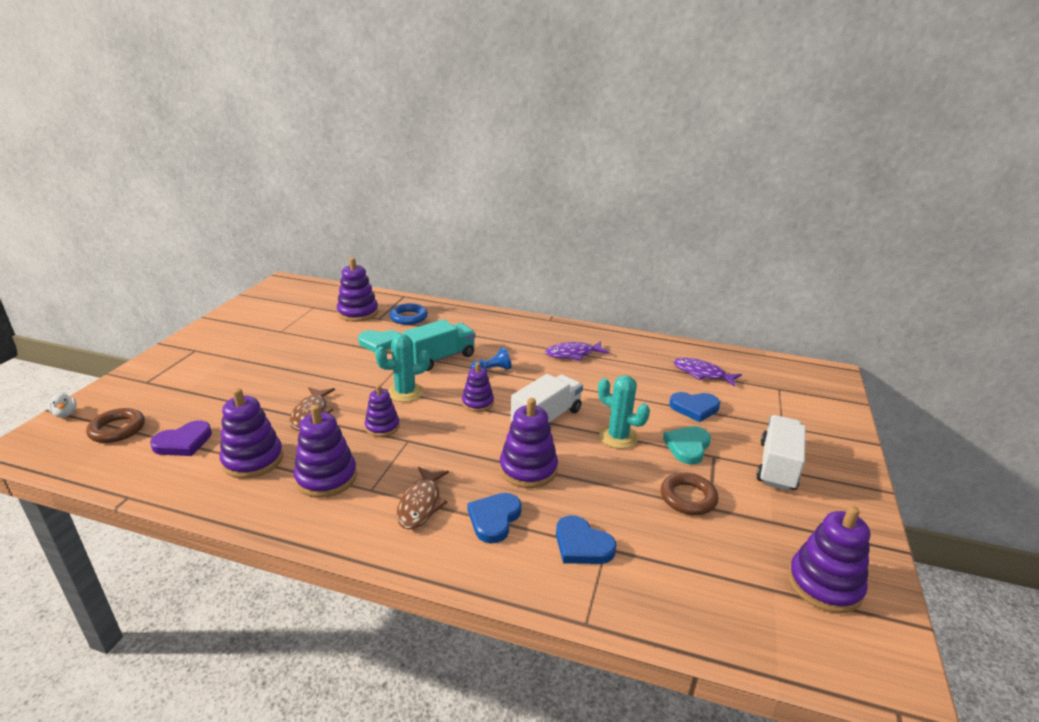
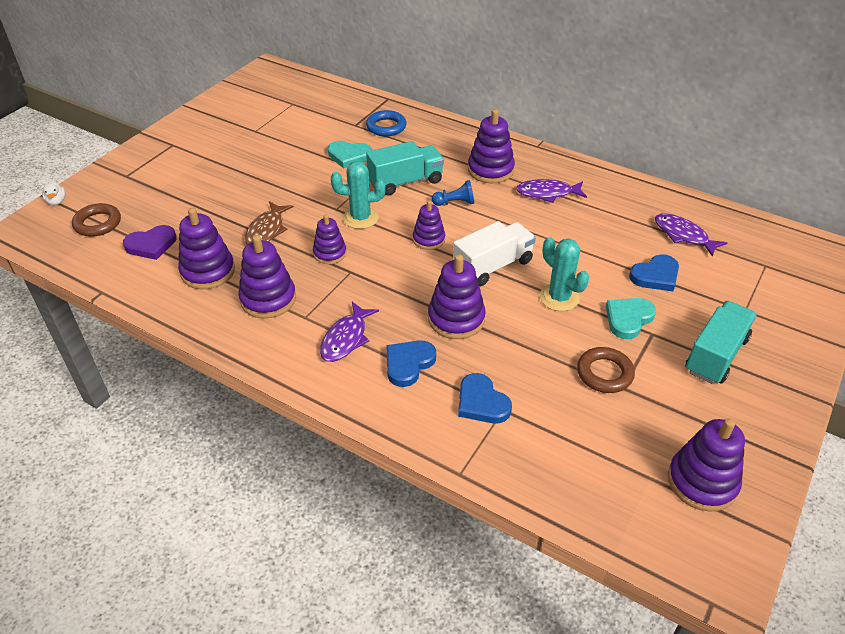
camera: 15 degrees right, 15 degrees up
purple stacking toy [337,258,378,322] -> purple stacking toy moved to [468,109,515,183]
brown fish [396,467,449,530] -> purple fish [320,302,379,362]
blue heart [669,392,720,422] -> blue heart turned 45 degrees counterclockwise [629,254,679,291]
white truck [756,415,806,491] -> turquoise truck [685,301,757,384]

